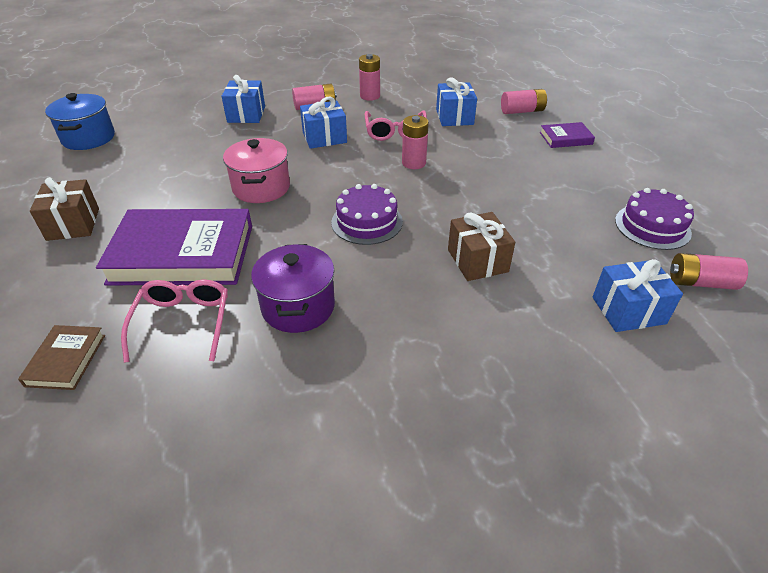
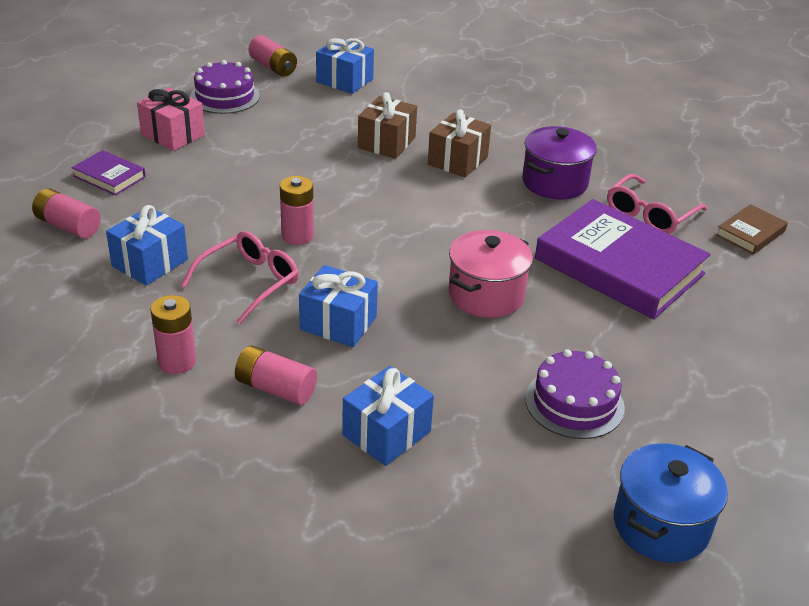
camera: 140 degrees left, 5 degrees down
brown gift [30,177,99,241] -> brown gift moved to [428,109,491,178]
purple cake [331,184,403,245] -> purple cake moved to [525,349,625,439]
none -> pink gift [137,88,205,151]

